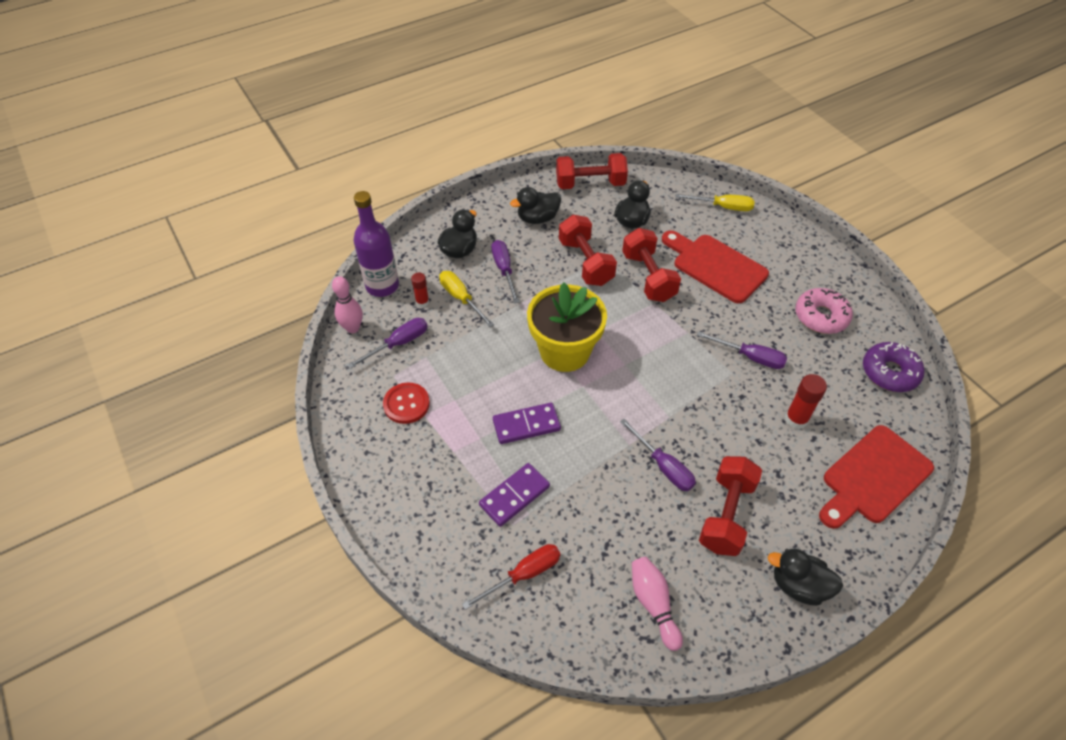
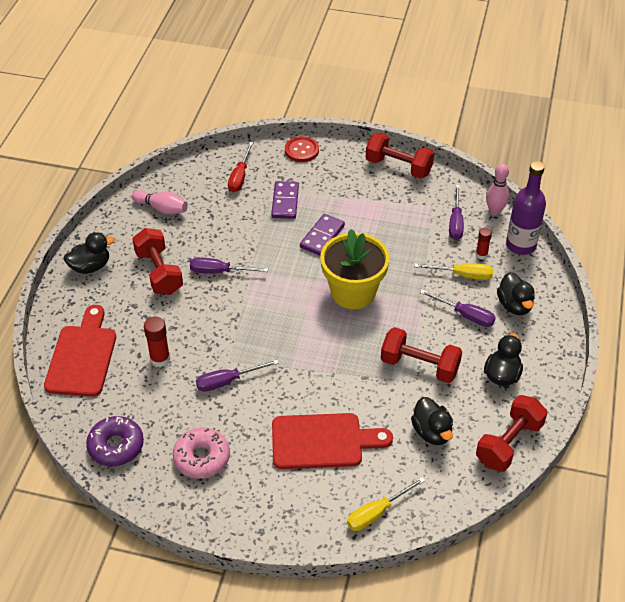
camera: 135 degrees right, 5 degrees down
red button [383,382,430,424] -> red button moved to [285,136,319,162]
red dumbbell [622,228,681,302] -> red dumbbell moved to [366,133,434,179]

